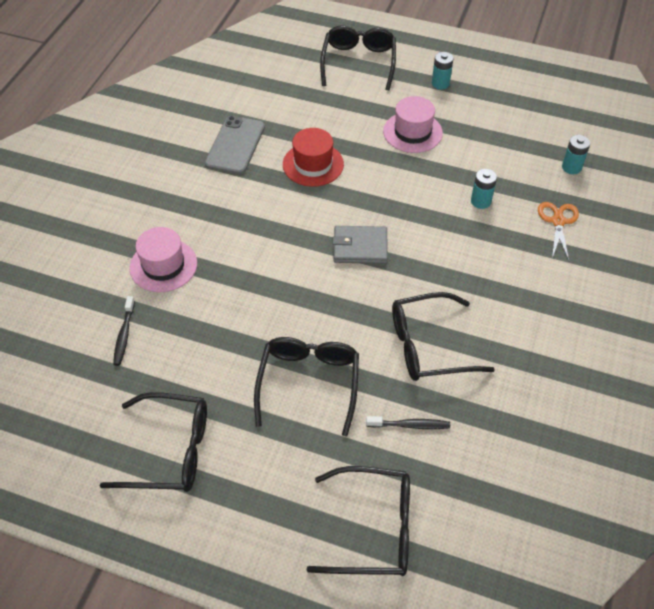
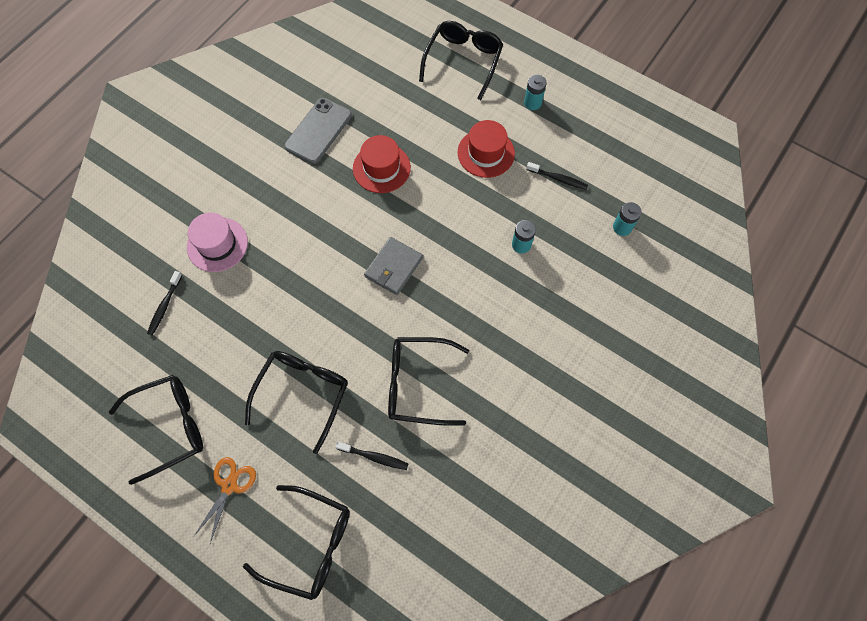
camera: 15 degrees right, 15 degrees up
black glasses [100,392,207,492] -> black glasses turned 45 degrees counterclockwise [109,375,203,485]
grey wallet [332,226,388,264] -> grey wallet turned 75 degrees counterclockwise [364,237,423,295]
pink hat [383,96,443,153] -> red hat [458,120,515,178]
orange scissors [538,202,579,261] -> orange scissors moved to [194,457,256,543]
none -> black toothbrush [526,162,588,190]

